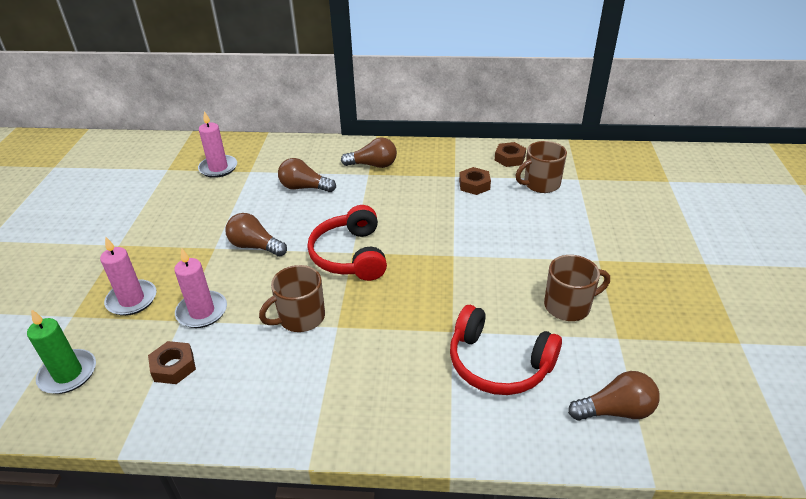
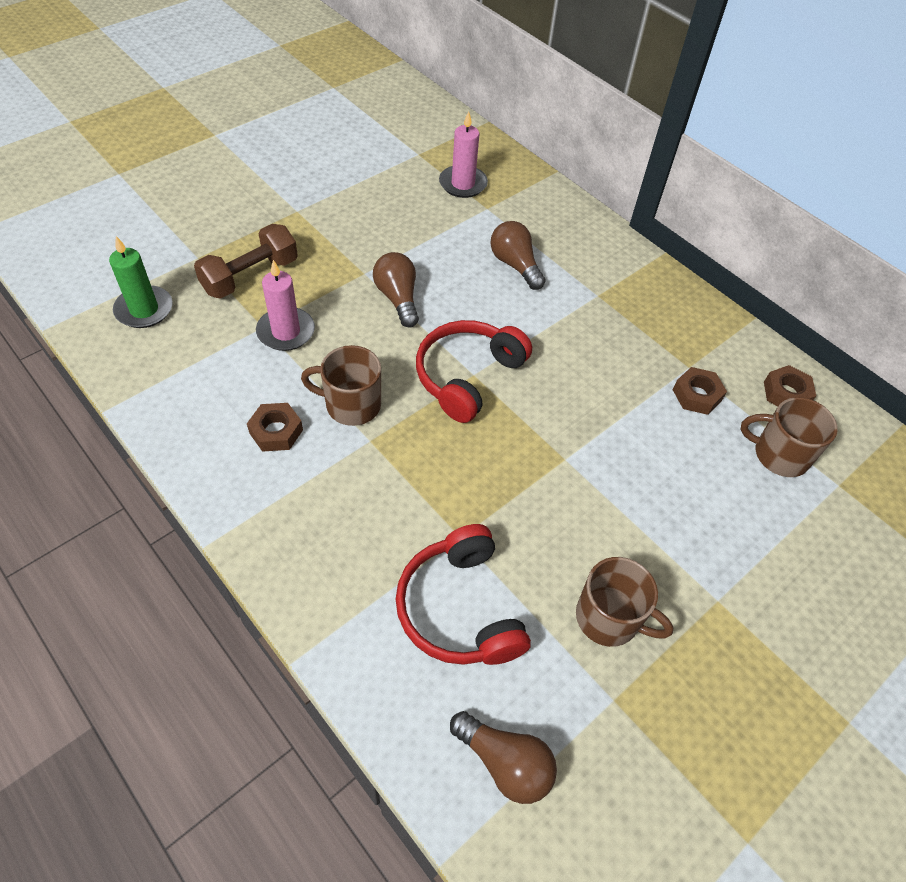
camera: 40 degrees right, 15 degrees up
pink candle [100,236,157,316] -> brown dumbbell [194,224,298,299]
brown nut [148,341,196,384] -> brown nut moved to [247,403,303,452]
brown light bulb [341,137,397,168] -> none

